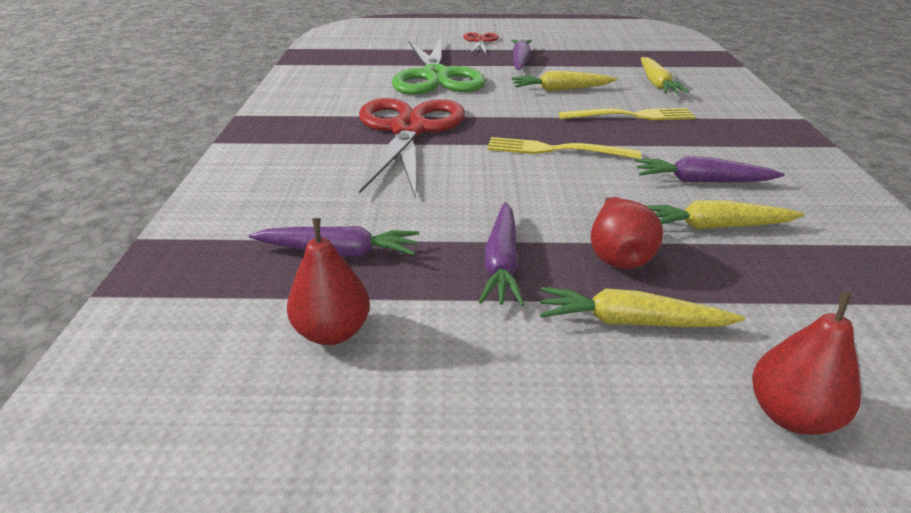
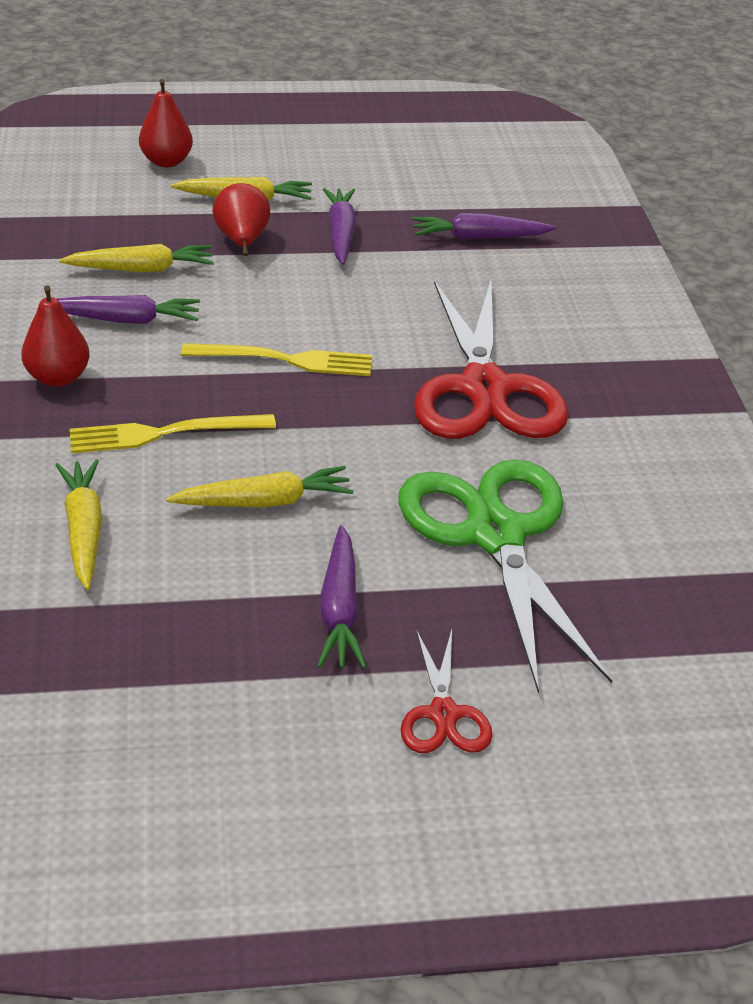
camera: 170 degrees right, 5 degrees up
red pear [287,218,370,345] -> red pear moved to [21,285,90,387]

